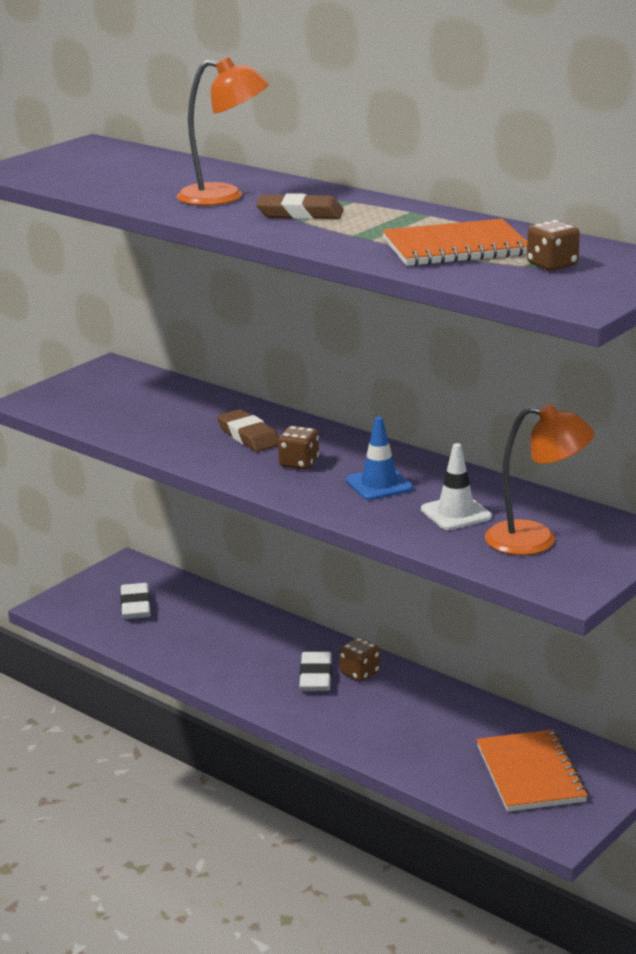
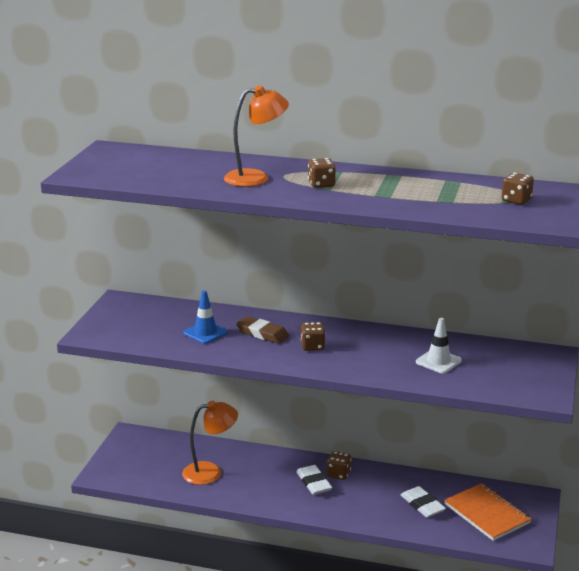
camera: 25 degrees left, 0 degrees up
white eraser [120,583,150,619] -> white eraser moved to [401,486,446,518]
brown eraser [256,193,344,219] -> brown dice [308,158,336,188]
blue traffic cone [346,417,413,500] -> blue traffic cone moved to [183,291,228,344]
orange notebook [382,219,527,266] -> none
orange lamp [485,404,594,555] -> orange lamp moved to [182,401,238,485]

